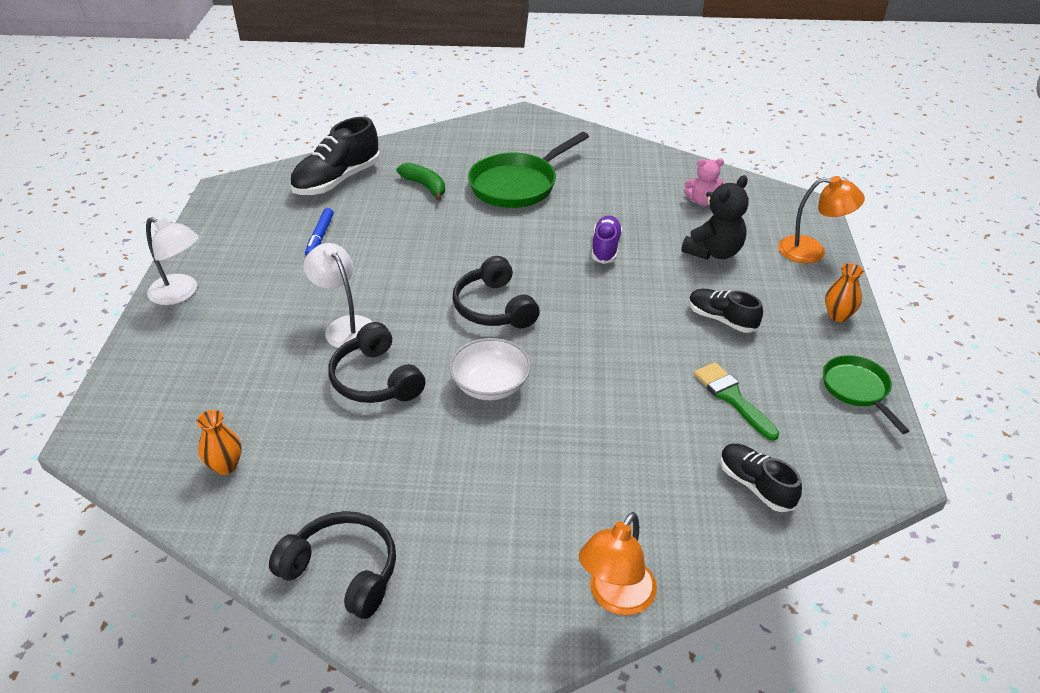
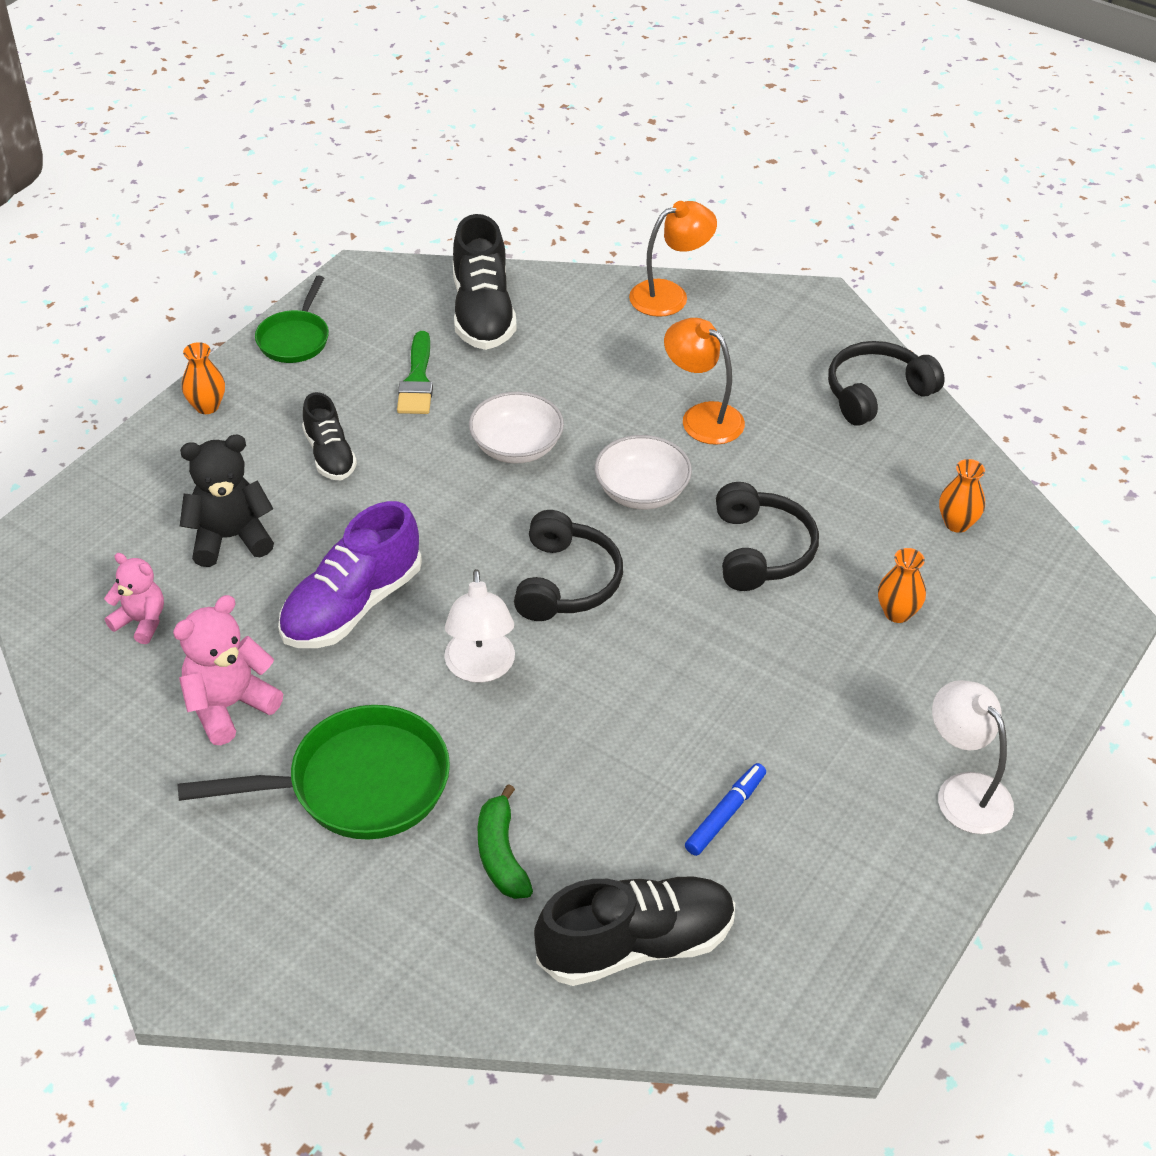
camera: 150 degrees left, 5 degrees up
black headphones [269,511,396,619] -> black headphones turned 90 degrees clockwise [828,341,945,426]
white lamp [304,243,373,348] -> white lamp moved to [444,569,515,683]
purple shoe [592,215,623,264] -> purple shoe [278,501,422,648], size x1.66
black shoe [720,444,802,512] -> black shoe [453,214,517,350], size x1.66
orange lamp [778,176,865,263] -> orange lamp moved to [664,318,745,445]
none -> pink teddy bear [173,595,283,745]
none -> white bowl [469,392,564,463]
none -> orange vase [878,548,926,623]

